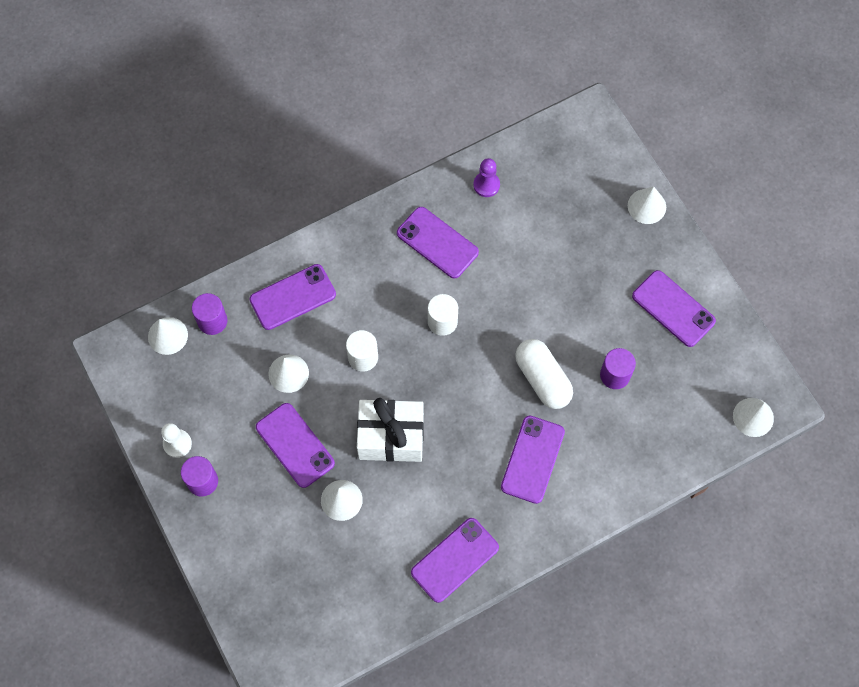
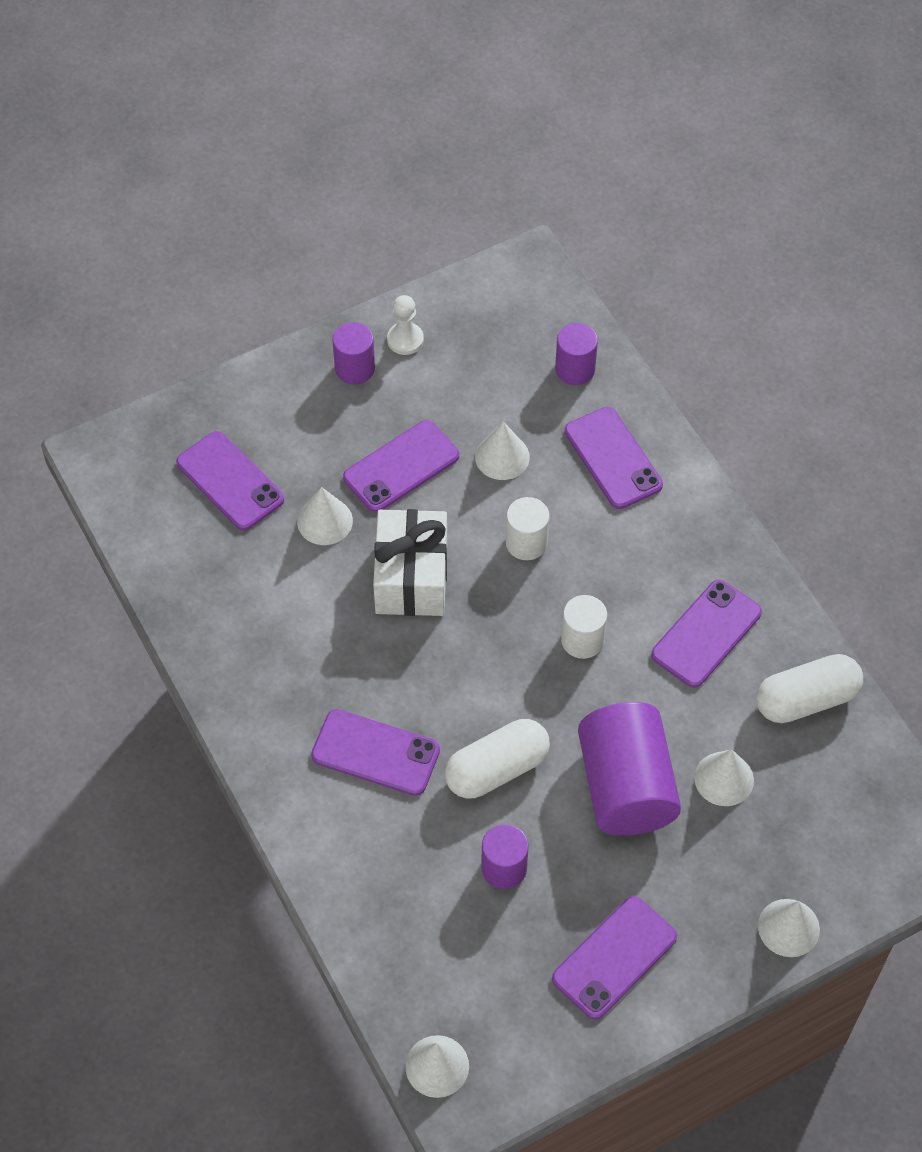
camera: 90 degrees right, 10 degrees down
white cone [148,317,188,355] -> white cone moved to [694,749,754,806]
purple phone [411,518,499,603] -> purple phone moved to [176,431,284,531]
purple pawn [473,158,500,197] -> white capsule [756,654,863,723]
none -> purple cylinder [578,702,681,836]

